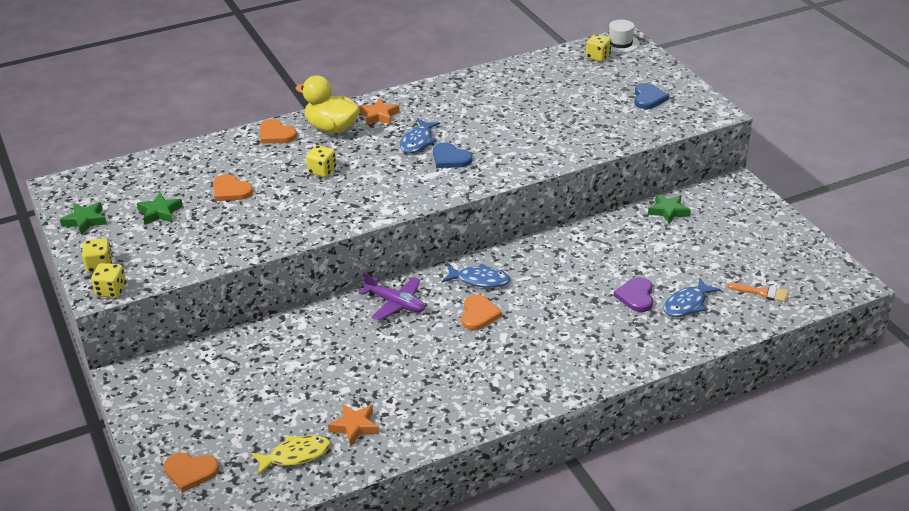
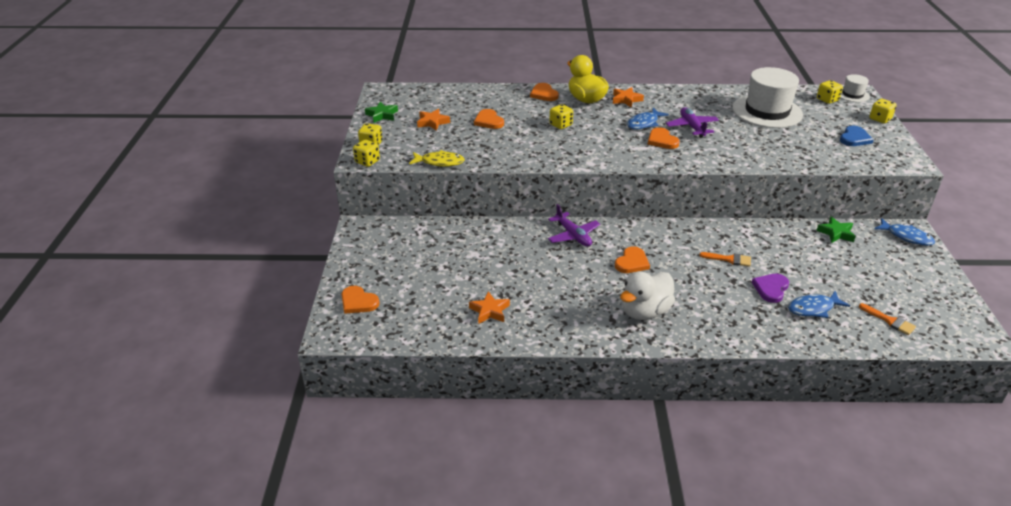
camera: 25 degrees right, 0 degrees up
green star [137,193,183,225] -> orange star [417,109,450,131]
yellow fish [251,435,331,476] -> yellow fish moved to [409,150,465,167]
blue heart [433,142,472,168] -> orange heart [648,127,680,149]
blue fish [442,263,510,288] -> blue fish moved to [874,218,935,246]
none -> white duck [620,272,675,320]
none -> purple plane [666,107,719,138]
none -> orange brush [699,252,751,267]
none -> white hat [732,67,803,128]
none -> yellow dice [869,99,897,123]

